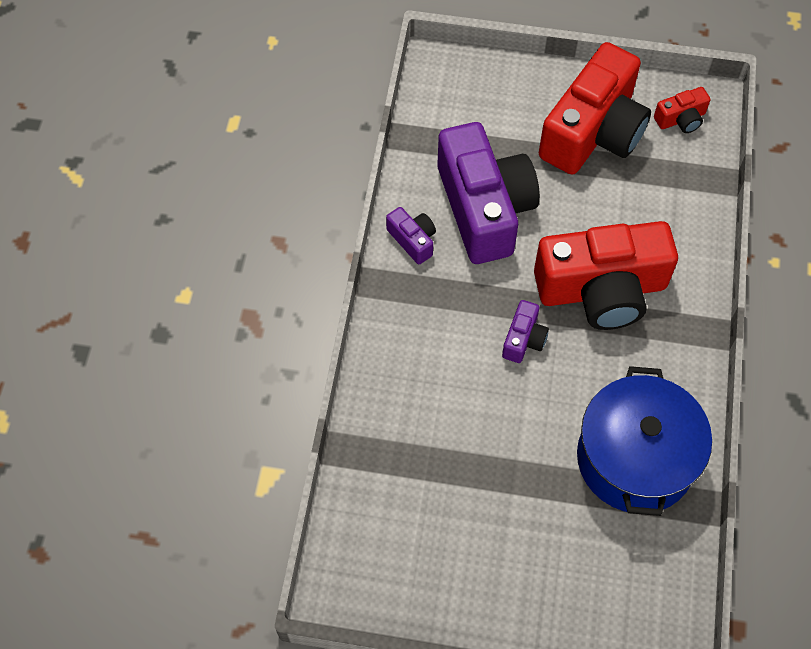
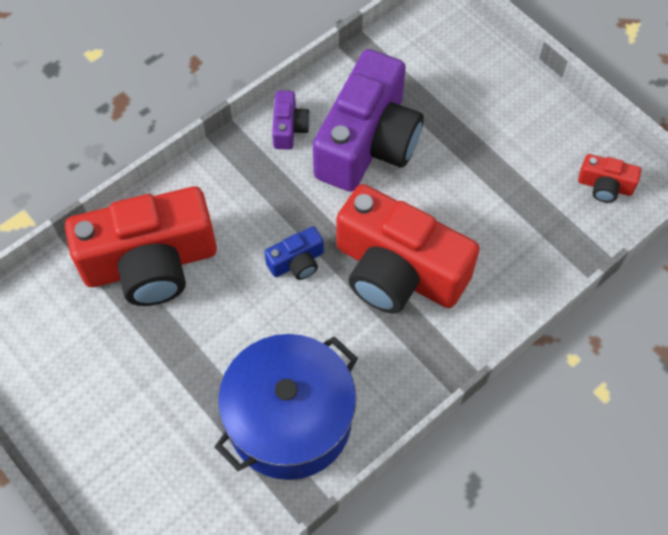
camera: 40 degrees right, 0 degrees up
purple camera [502,300,549,363] -> blue camera [264,226,324,280]
red camera [539,42,651,175] -> red camera moved to [65,187,217,306]

